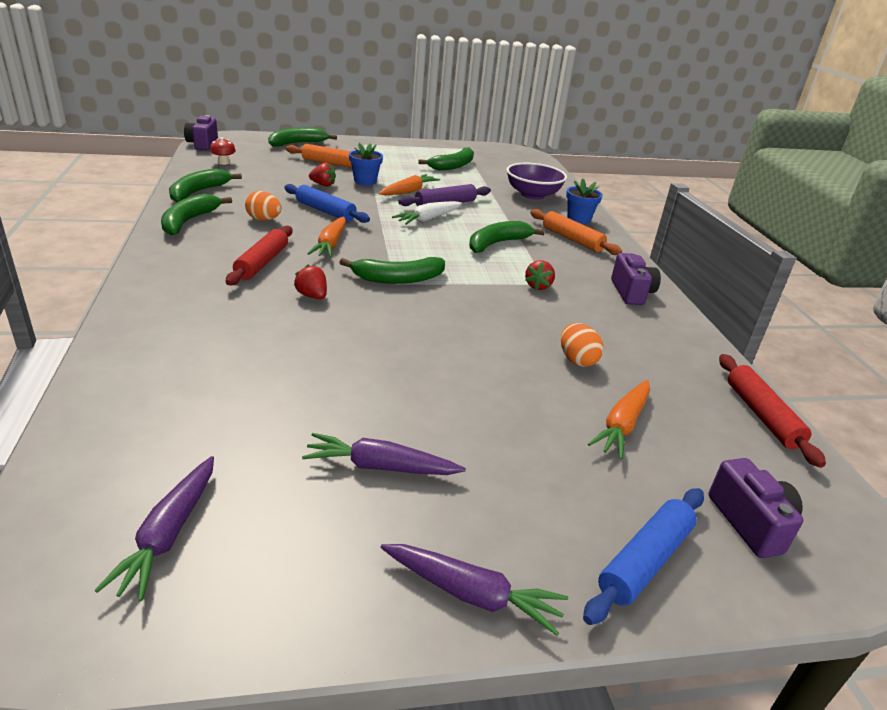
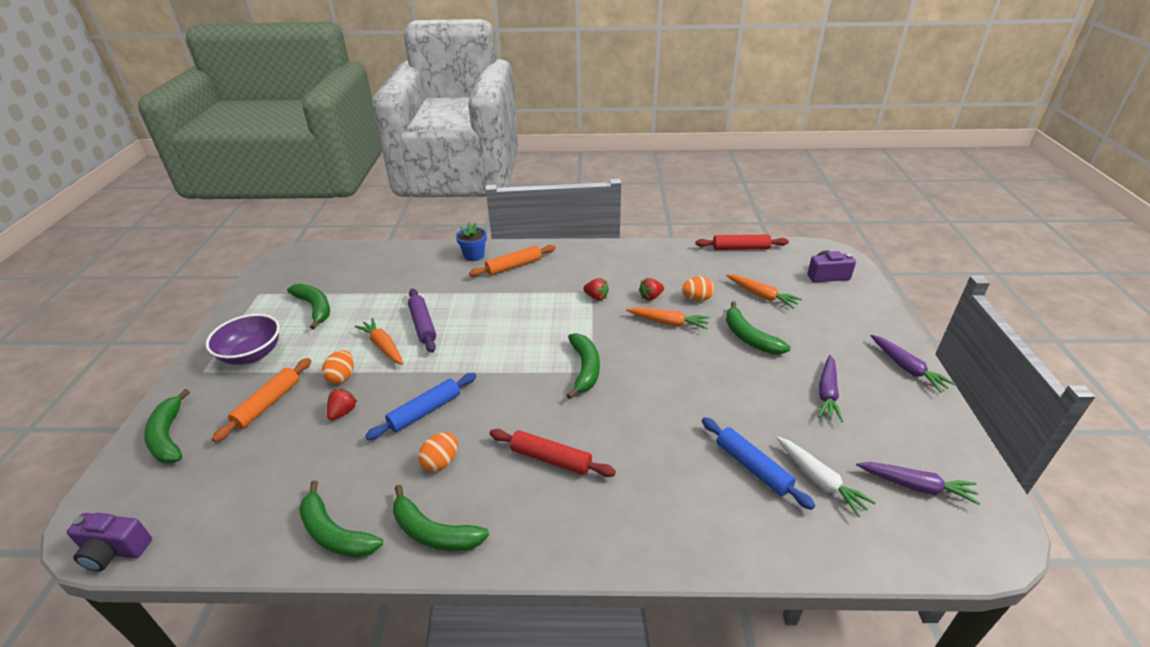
camera: 75 degrees left, 5 degrees up
red mushroom [210,137,236,165] -> none
red strawberry [294,264,327,299] -> red strawberry moved to [639,278,664,300]
orange carrot [307,217,346,258] -> orange carrot moved to [626,307,710,330]
blue flower pot [349,143,383,185] -> orange egg [322,350,354,384]
purple carrot [381,544,568,636] -> purple carrot turned 120 degrees clockwise [871,334,955,393]
white carrot [392,201,462,225] -> white carrot moved to [777,437,876,517]
green banana [469,221,545,253] -> green banana moved to [726,301,790,354]
purple bowl [506,163,567,200] -> purple bowl moved to [206,314,280,365]
blue rolling pin [583,488,704,625] -> blue rolling pin moved to [702,417,815,510]
purple camera [611,253,661,305] -> none

